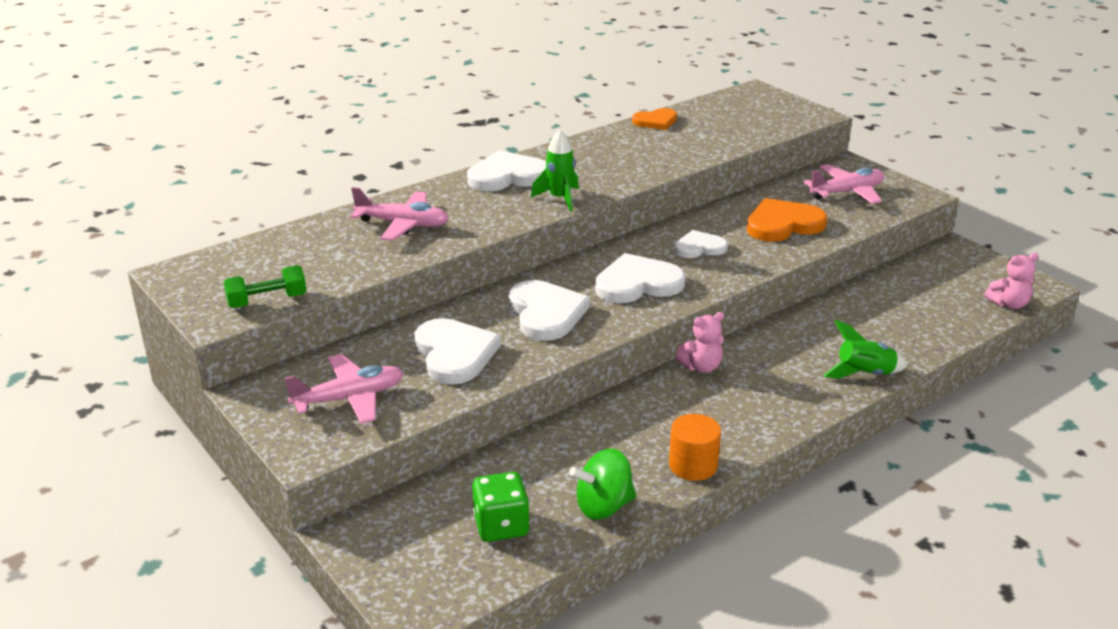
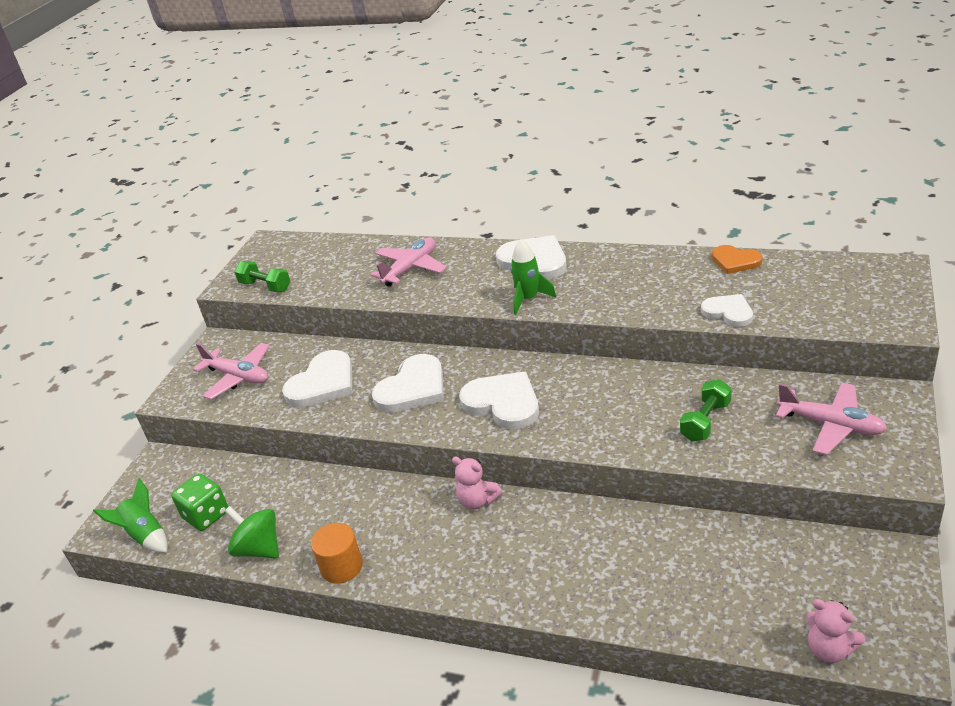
camera: 60 degrees right, 5 degrees up
pink plane [350,187,449,241] -> pink plane turned 120 degrees counterclockwise [370,238,447,287]
white heart [674,230,728,258] -> white heart moved to [701,294,753,327]
orange heart [747,198,827,242] -> green dumbbell [680,379,732,441]
green rocket [823,320,907,378] -> green rocket moved to [93,478,168,553]

